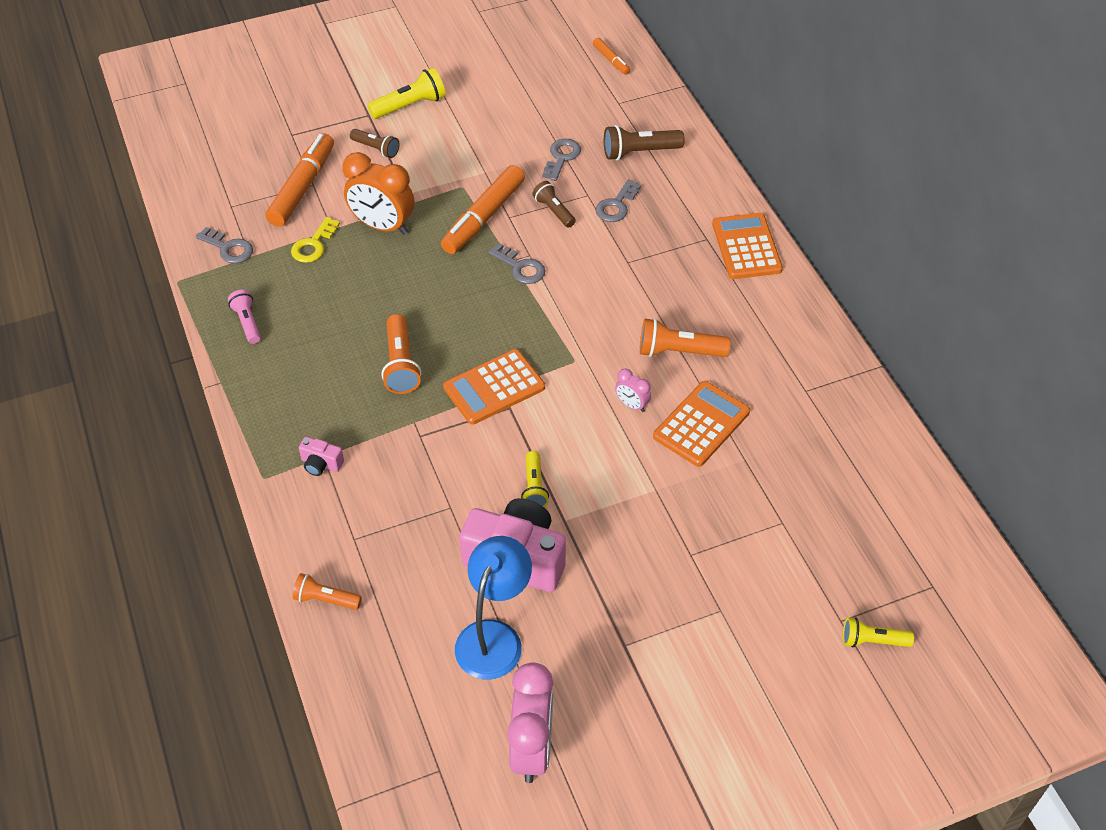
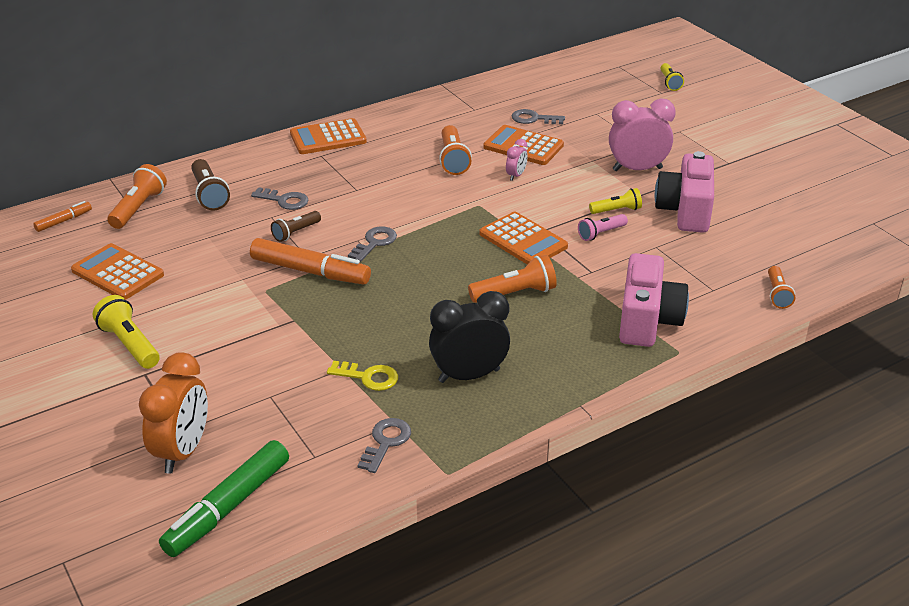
camera: 100 degrees left, 15 degrees down
pink flashlight [228,290,261,344] -> pink flashlight moved to [578,214,628,241]
orange marker [266,133,334,227] -> none
pink camera [299,437,344,476] -> pink camera [619,253,689,347], size x2.28
orange clock [343,152,414,235] -> orange clock moved to [139,352,208,474]
brown flashlight [350,129,399,158] -> none
blue lamp [455,536,532,680] -> none
pink clock [507,662,553,783] -> pink clock moved to [609,98,676,172]
grey key [542,139,581,181] -> grey key moved to [512,109,565,124]
none -> orange calculator [71,243,164,300]
none -> orange flashlight [107,164,167,229]
none -> green marker [159,440,289,557]
none -> black clock [429,291,510,383]

